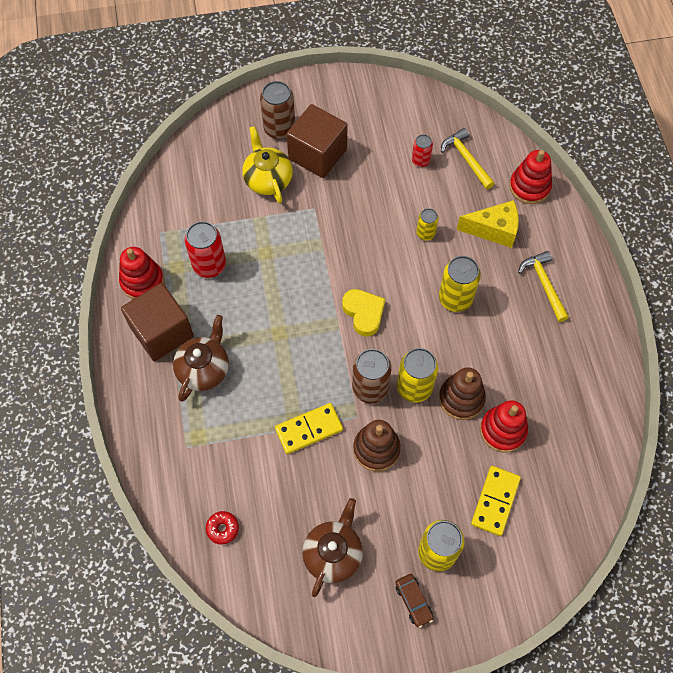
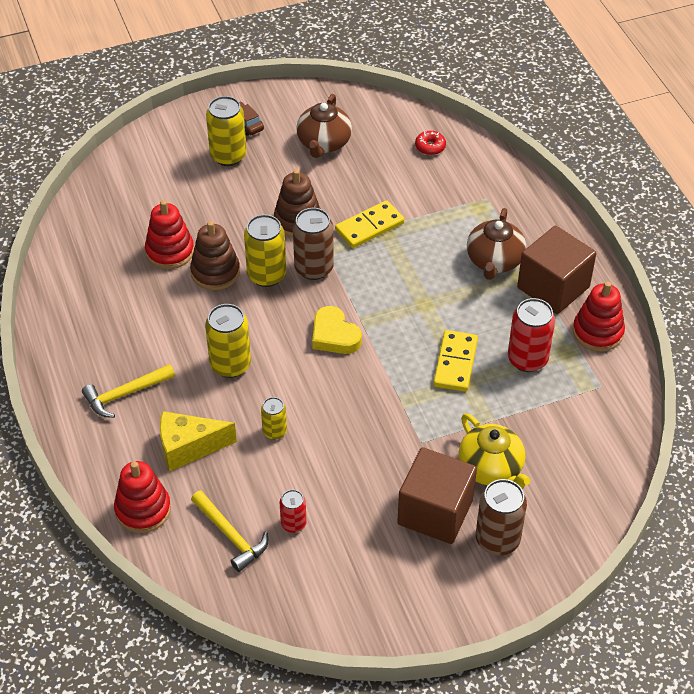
camera: 170 degrees right, 15 degrees down
yellow domino [471,466,521,536] -> yellow domino moved to [433,330,478,392]
yellow hammer [518,251,569,322] -> yellow hammer turned 90 degrees clockwise [82,364,175,418]

